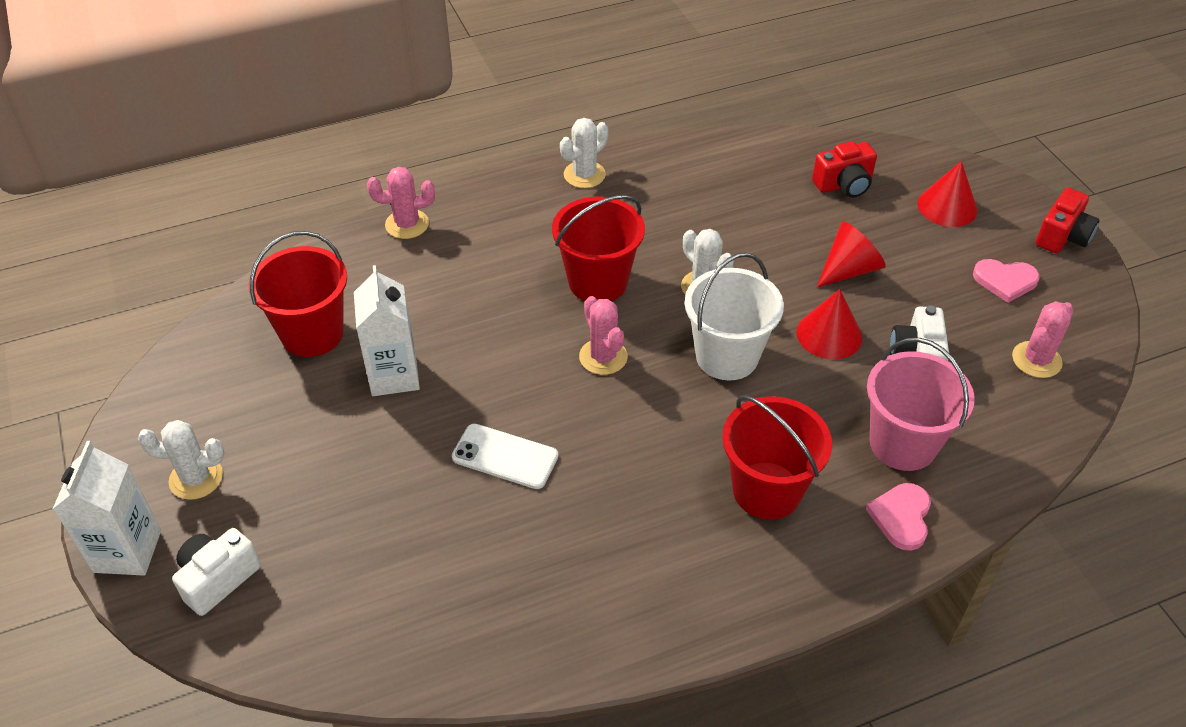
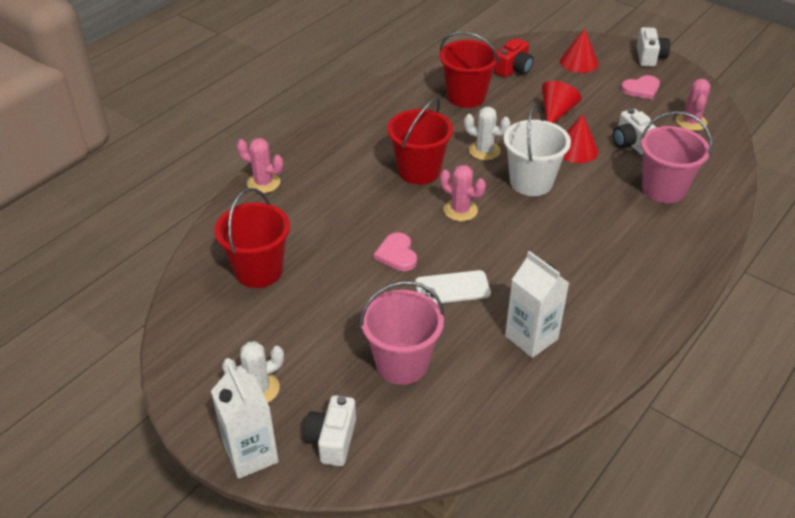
camera: 30 degrees left, 5 degrees down
white carton [354,265,420,396] -> white carton moved to [505,251,569,358]
pink cactus [367,167,435,239] -> pink cactus turned 60 degrees clockwise [237,138,283,193]
white cactus [560,118,608,188] -> none
red bucket [722,395,832,519] -> red bucket moved to [440,31,499,108]
pink heart [866,483,931,551] -> pink heart moved to [374,233,417,271]
red camera [1036,188,1100,253] -> white camera [637,27,670,67]
none -> pink bucket [360,281,445,385]

